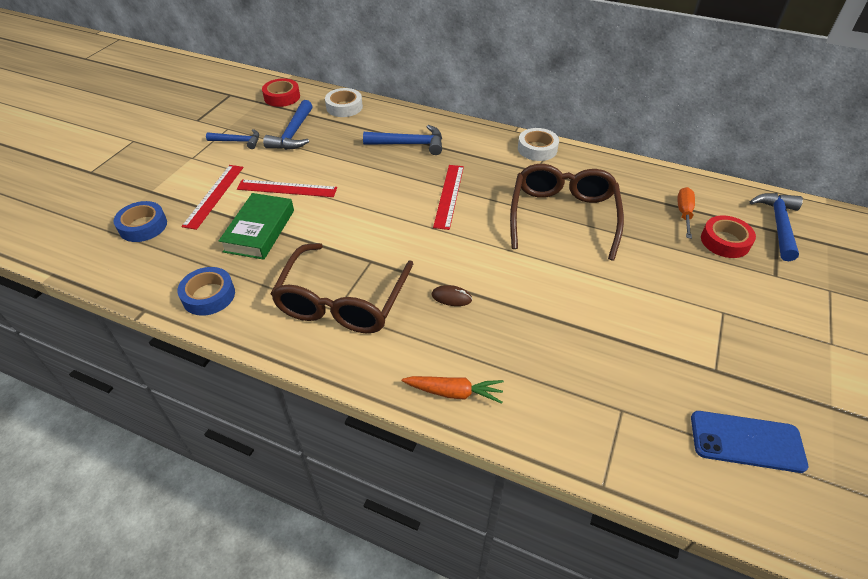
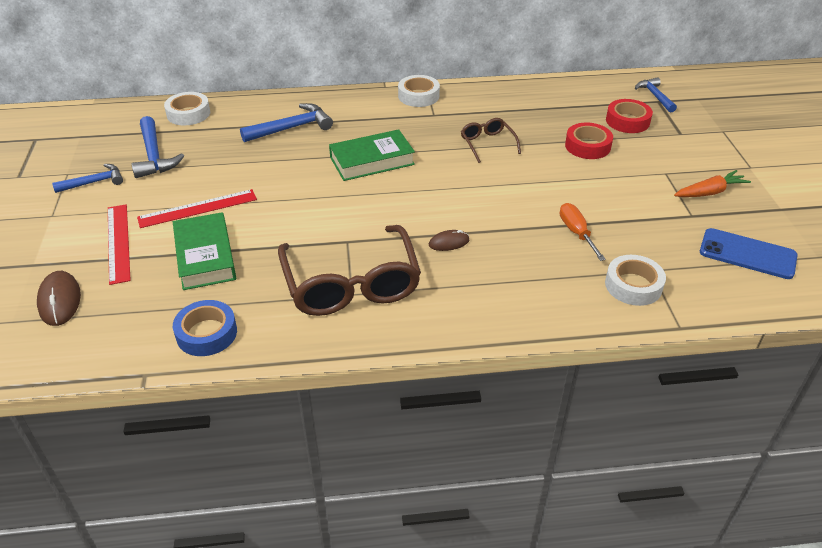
camera: 30 degrees left, 5 degrees down
blue tape [114,201,167,242] -> brown mouse [37,271,81,326]
red tape [262,78,300,107] -> red tape moved to [565,123,613,159]
orange carrot [402,376,504,404] -> orange carrot moved to [674,170,751,197]
red ruler [433,165,464,230] -> green book [329,129,415,181]
brown glasses [510,164,624,261] -> brown glasses [461,118,521,163], size x0.48
orange screwdriver [677,187,695,239] -> orange screwdriver moved to [560,203,606,261]
blue phone [691,411,808,473] -> blue phone turned 45 degrees clockwise [700,228,798,279]
blue hammer [750,193,803,261] -> blue hammer [635,77,677,113], size x0.66
none -> white tape [605,255,666,306]

